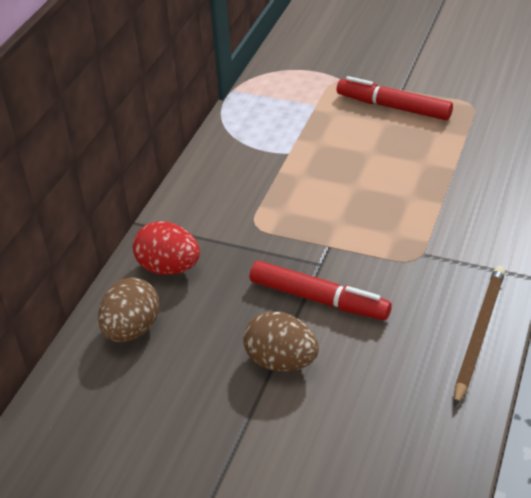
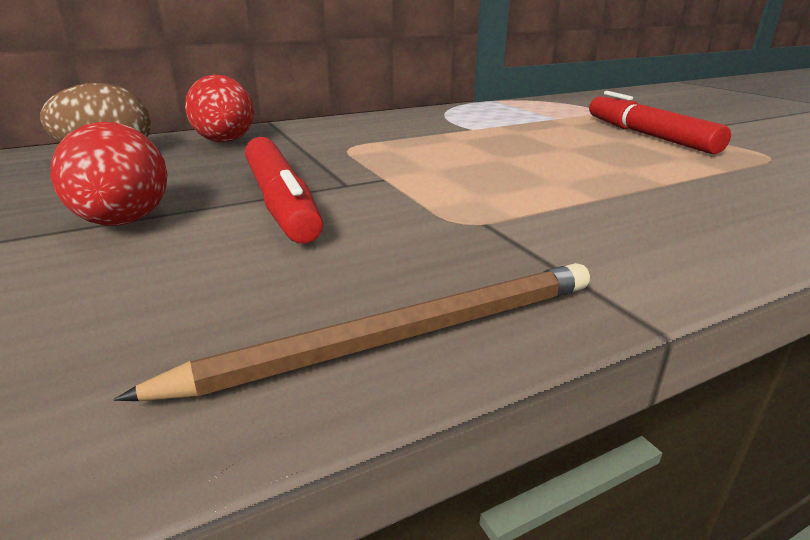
camera: 40 degrees right, 15 degrees down
brown egg [243,311,319,372] -> red egg [51,122,168,226]

